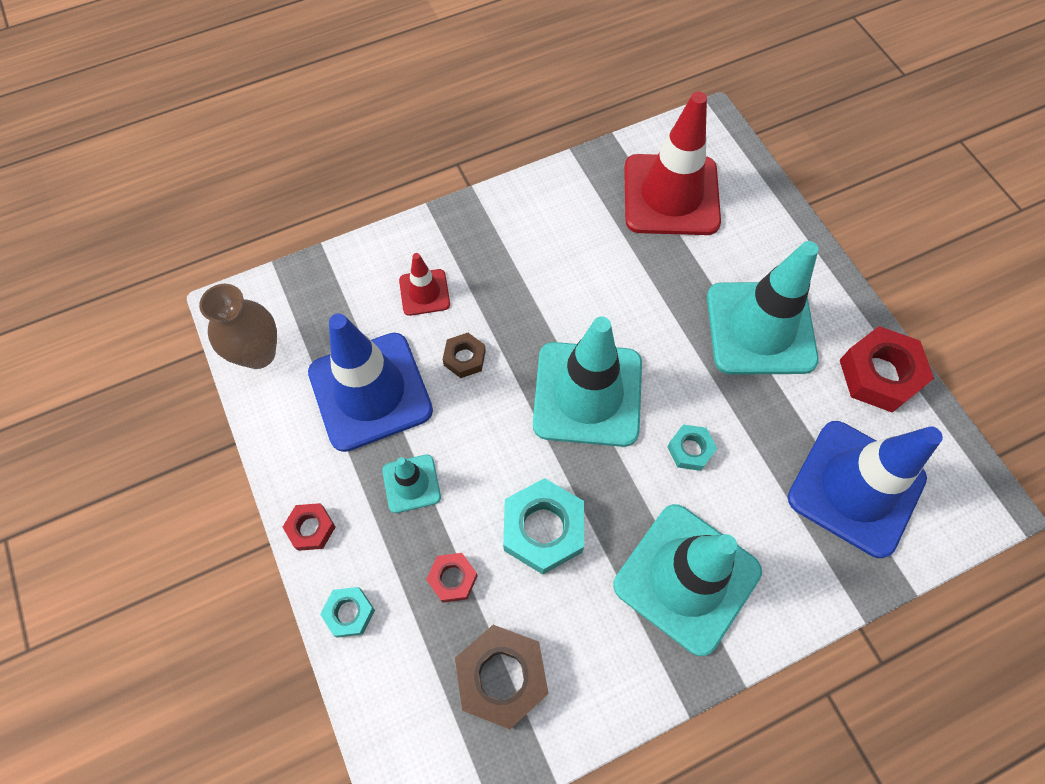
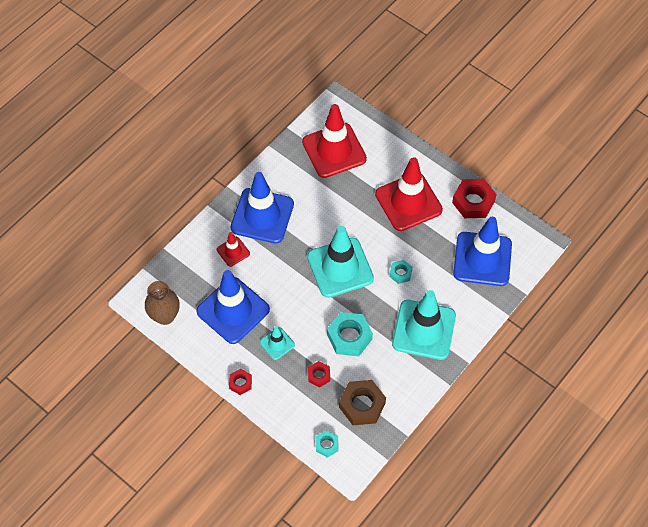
camera: 25 degrees left, 5 degrees down
turquoise nut [320,587,375,638] -> turquoise nut moved to [316,430,339,458]
brown nut [443,333,486,378] -> none
turquoise traffic cone [707,241,819,375] -> red traffic cone [375,157,443,231]
none -> blue traffic cone [230,172,294,244]

